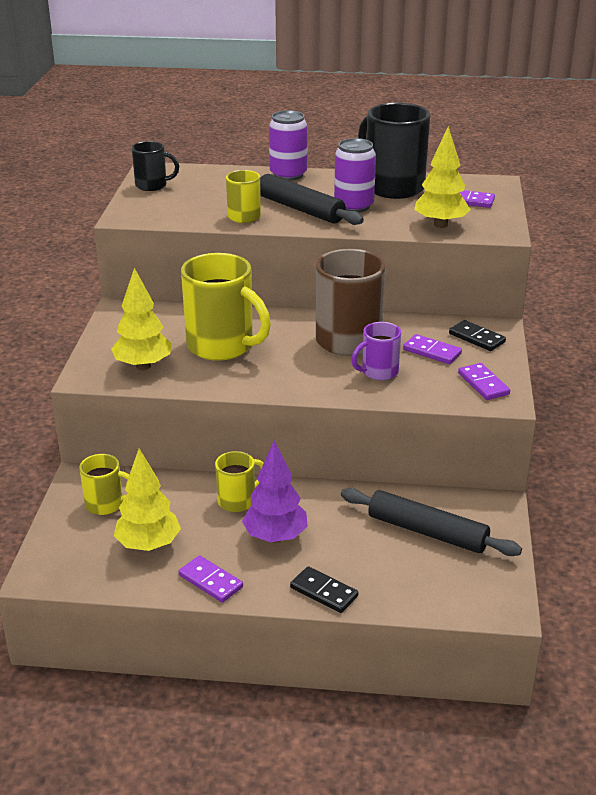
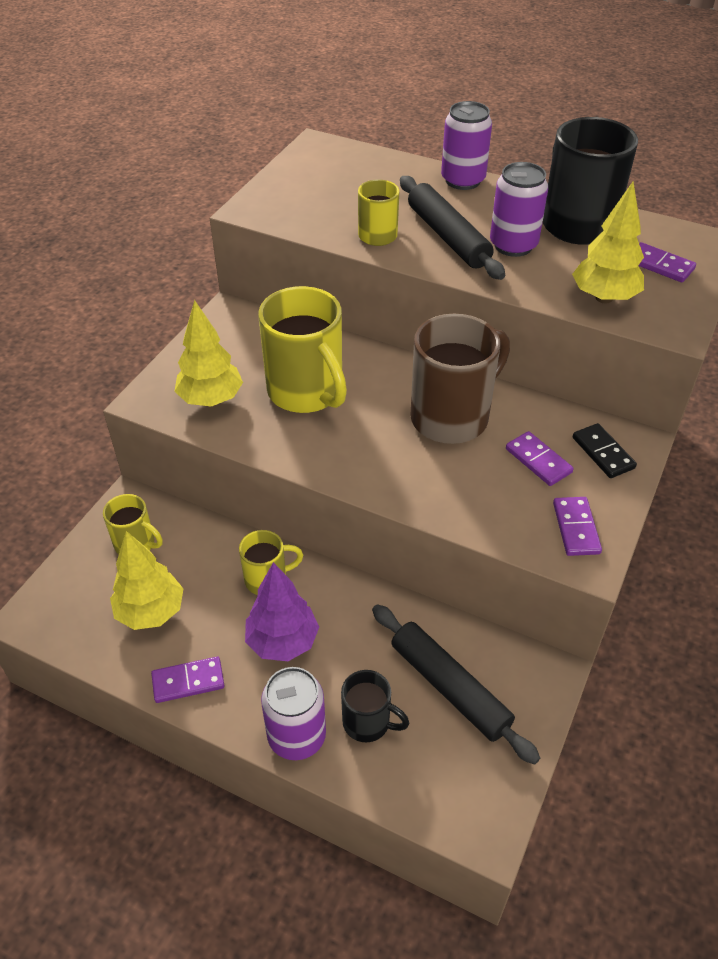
camera: 20 degrees right, 15 degrees up
black mug [132,141,179,191] -> black mug moved to [341,670,409,743]
purple domino [178,555,243,603] -> purple domino turned 75 degrees counterclockwise [151,657,225,703]
black domino [290,566,358,613] -> purple can [261,667,326,760]
purple mug [351,322,401,380] -> none

